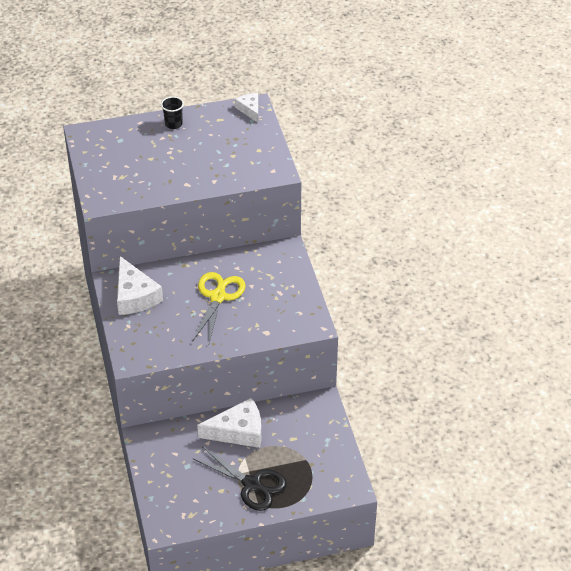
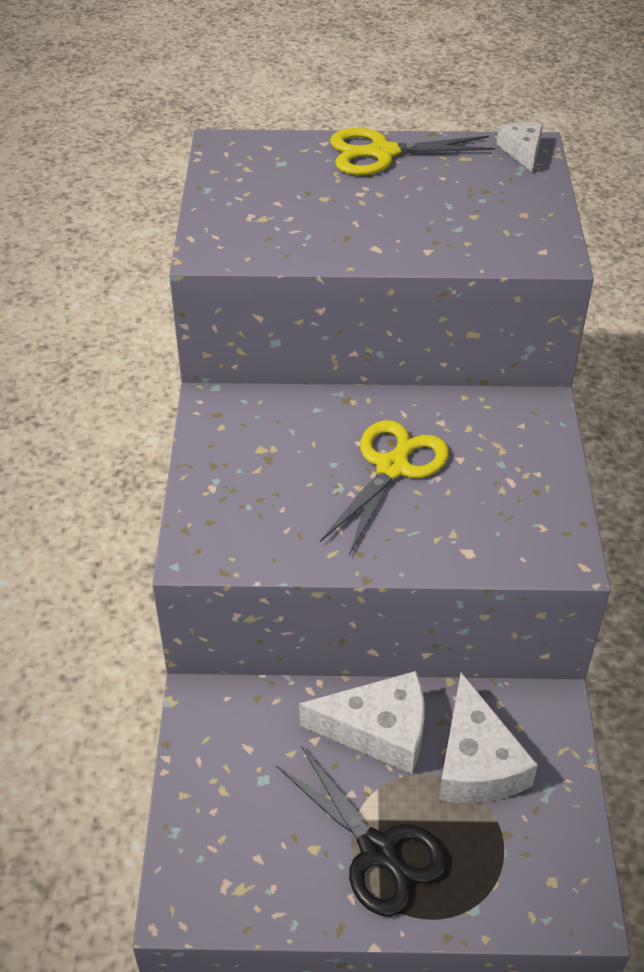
camera: 15 degrees right, 0 degrees up
white cheese [117,256,163,315] -> white cheese moved to [438,673,538,803]
black cup [161,96,184,129] -> yellow scissors [330,128,495,175]

